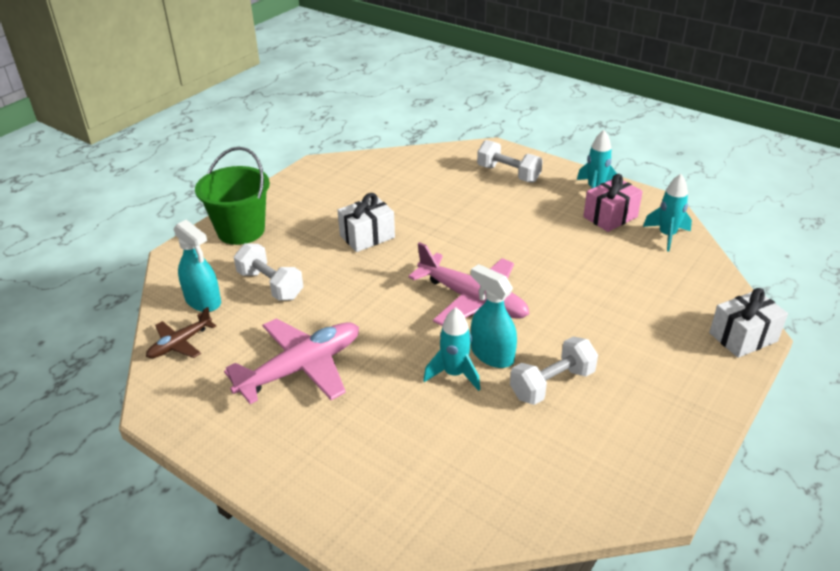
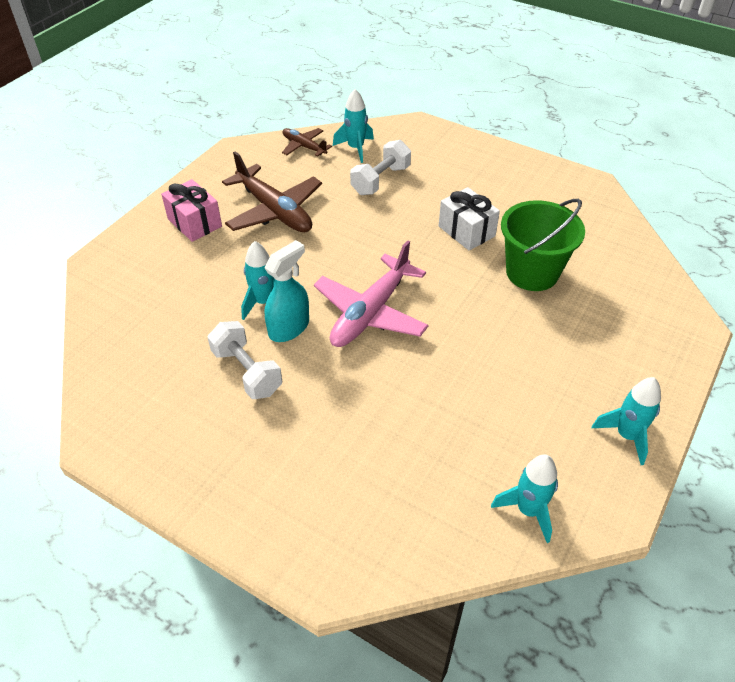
camera: 85 degrees right, 10 degrees up
turquoise spray bottle [174,220,221,312] -> turquoise rocket [333,89,374,163]
green bucket [195,147,270,245] -> green bucket moved to [501,199,585,291]
pink plane [224,319,359,404] -> brown plane [222,151,322,232]
white dumbbell [477,140,543,183] -> none
pink gift [583,174,643,232] -> pink gift moved to [161,179,222,242]
white gift [709,288,788,358] -> none

